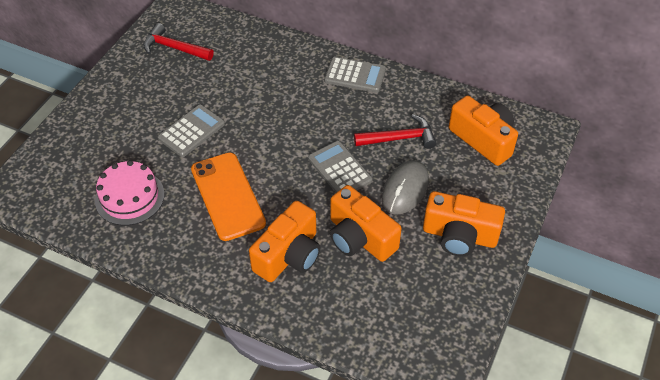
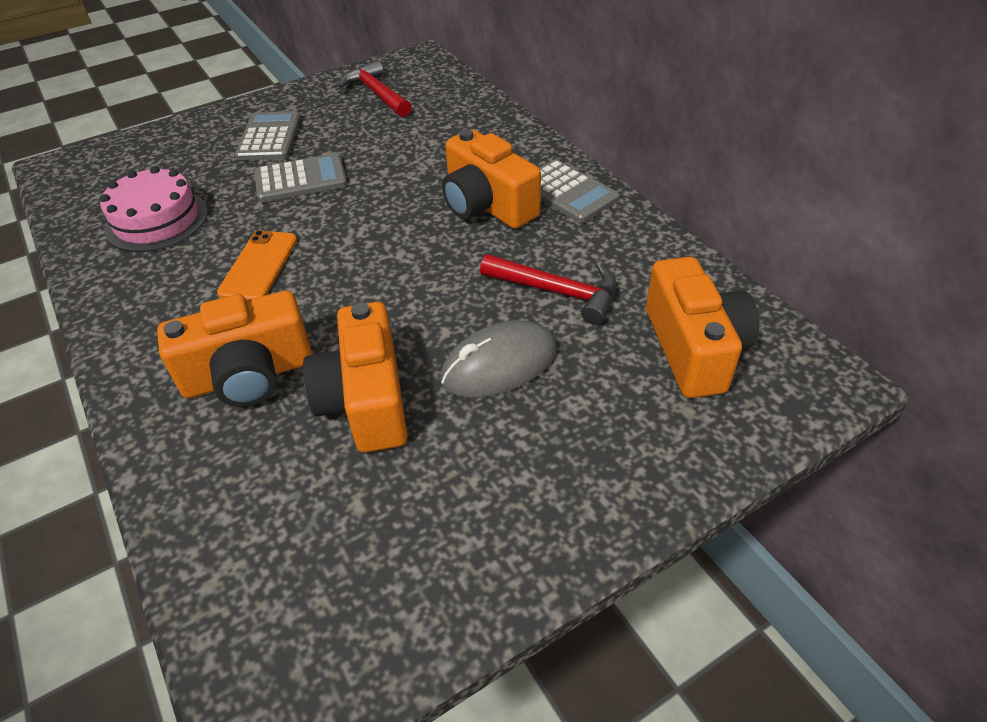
camera: 35 degrees right, 5 degrees down
orange phone [191,152,266,241] -> orange phone [217,230,297,300], size x0.63
grey calculator [308,141,372,193] -> grey calculator moved to [235,111,301,161]
orange camera [423,191,505,256] -> orange camera moved to [442,129,541,229]

